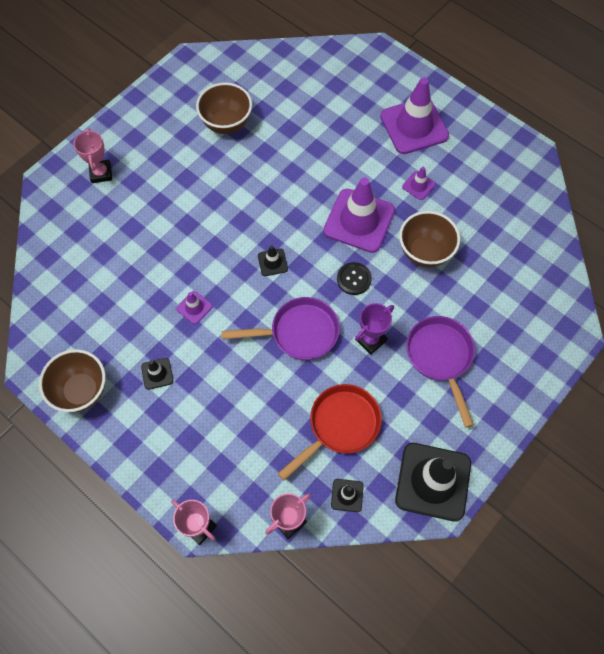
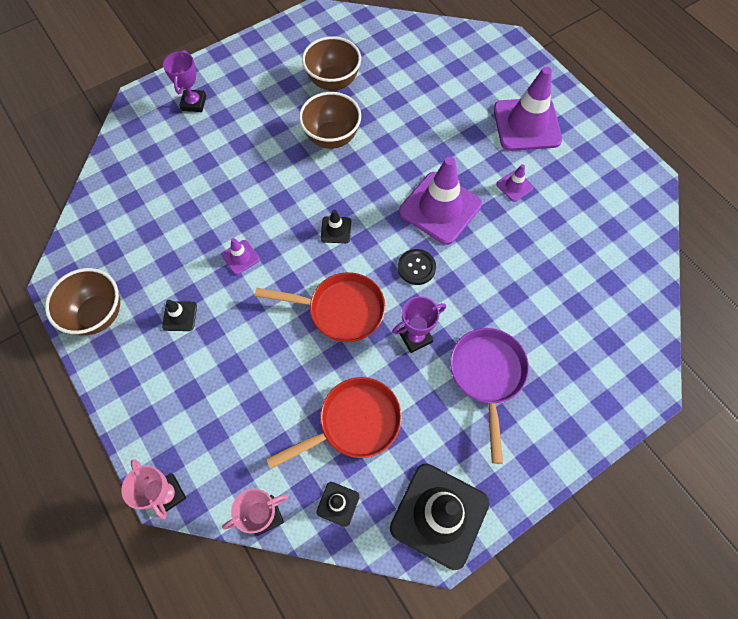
camera: 15 degrees right, 0 degrees up
pink trophy [73,128,112,183] -> purple trophy [163,50,206,112]
purple pan [222,297,340,360] -> red pan [255,272,385,342]
brown bowl [399,211,460,268] -> brown bowl moved to [299,92,361,149]

